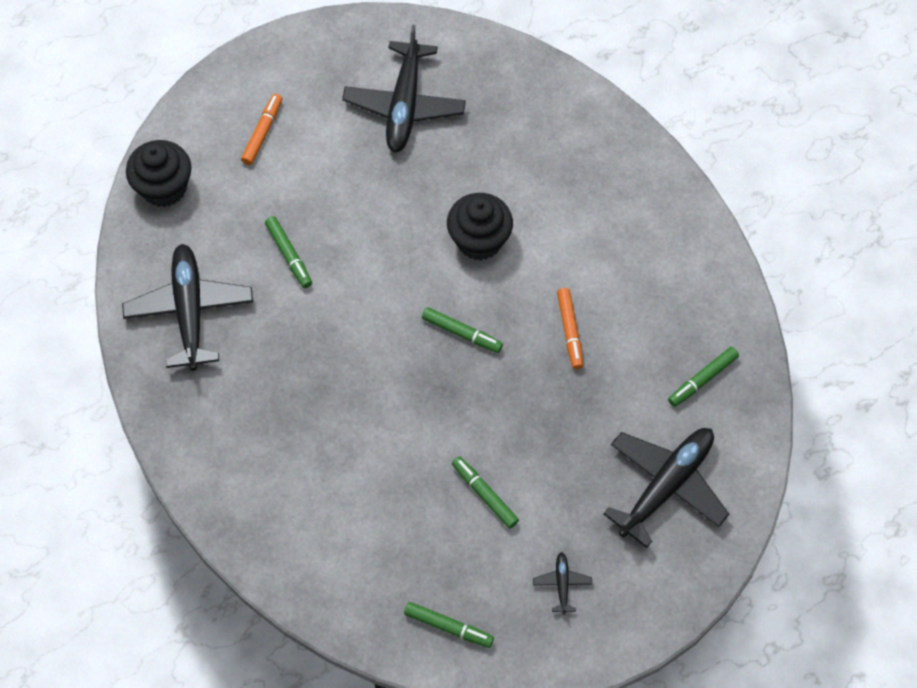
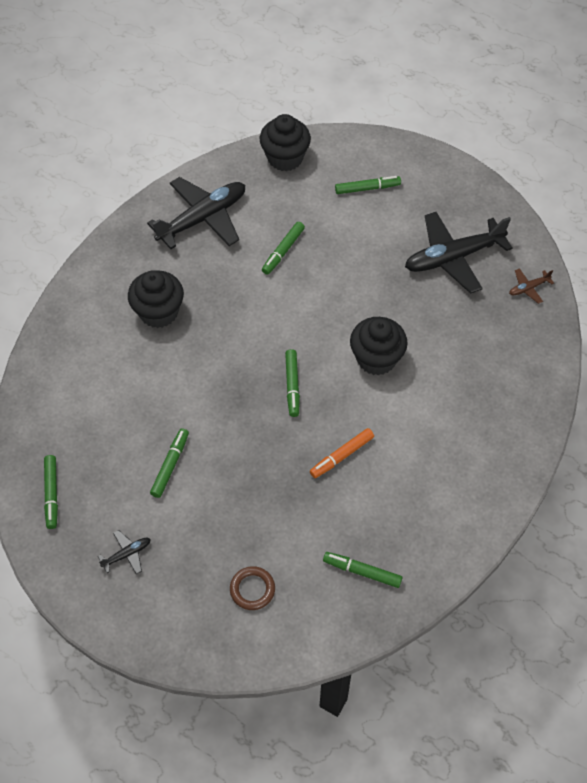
camera: 60 degrees right, 5 degrees down
orange marker [241,94,282,165] -> green marker [335,176,401,194]
black plane [603,428,729,548] -> brown ring [230,566,275,610]
none -> black cupcake [128,270,184,328]
none -> brown plane [509,268,554,304]

